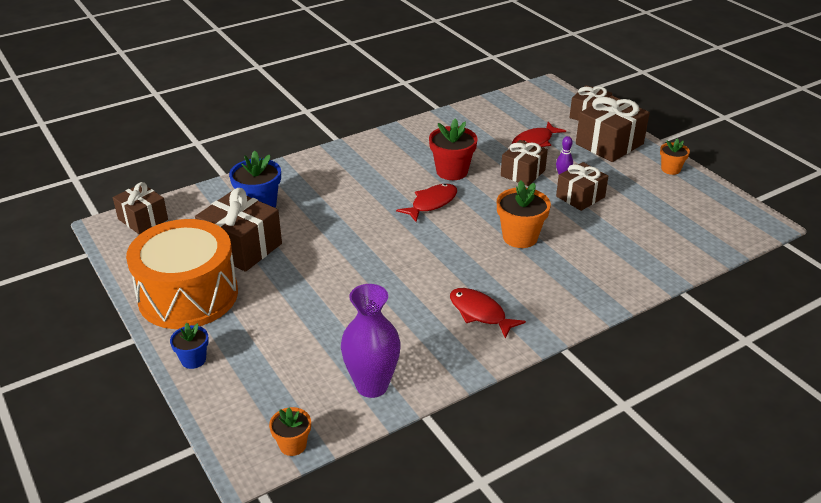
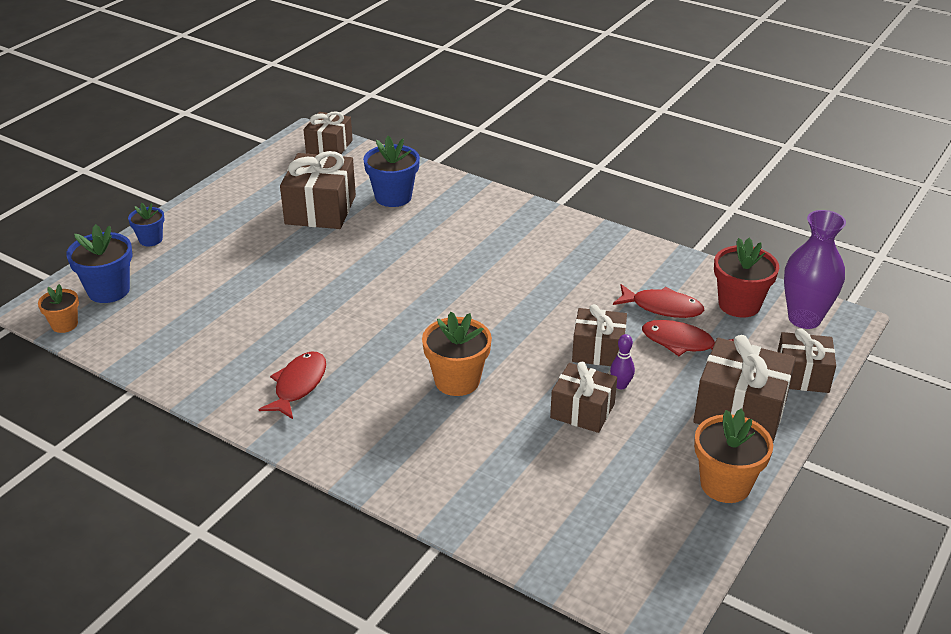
camera: 65 degrees right, 0 degrees up
orange drum [126,219,238,329] -> none
purple vase [341,284,401,398] -> purple vase moved to [784,210,846,329]
red fish [396,184,457,222] -> red fish moved to [613,284,704,318]
red flower pot [429,118,478,180] -> red flower pot moved to [714,238,779,318]
orange flower pot [660,138,690,175] -> orange flower pot [694,409,773,503], size x1.67
none -> blue flower pot [66,224,132,303]

